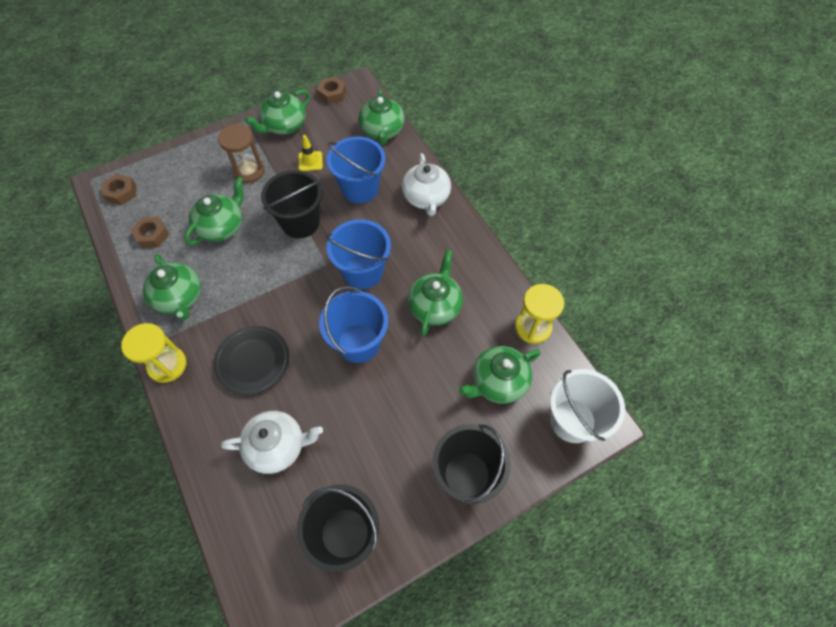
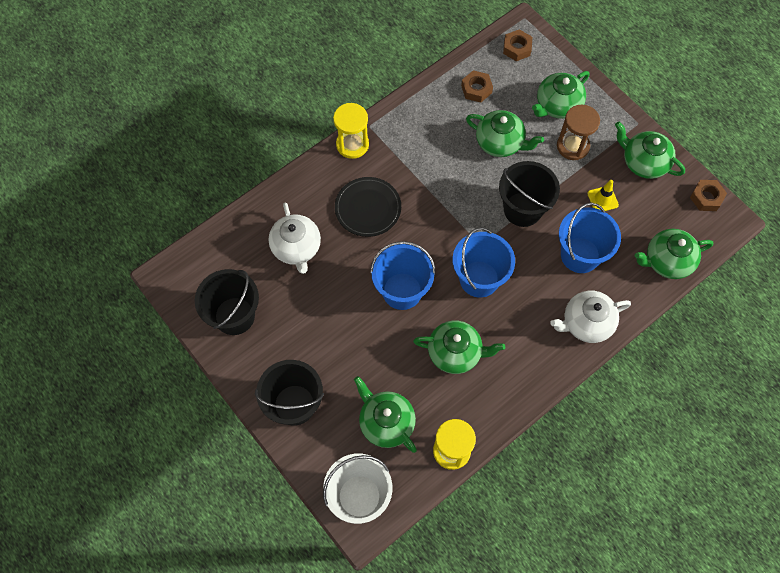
camera: 80 degrees right, 5 degrees up
green teapot [143,254,201,320] -> green teapot moved to [532,71,590,119]

